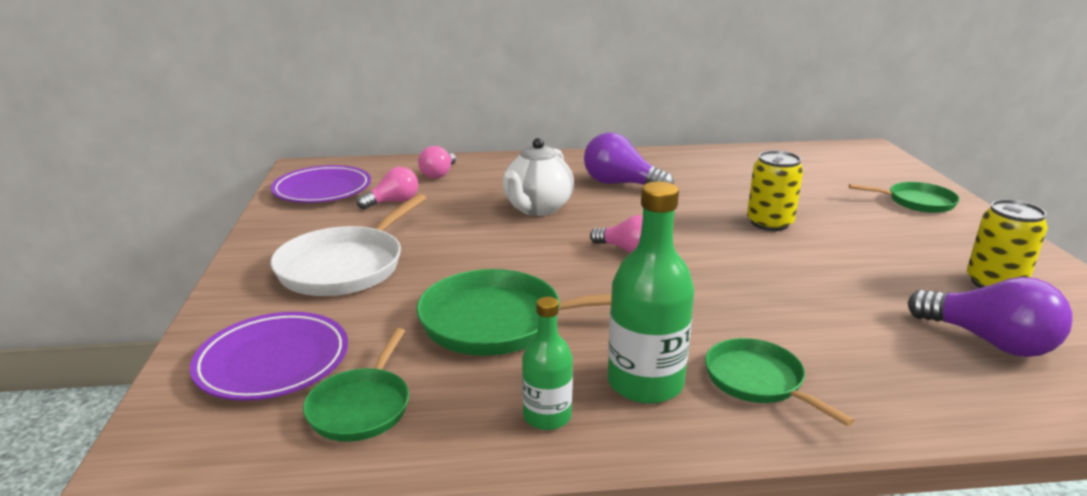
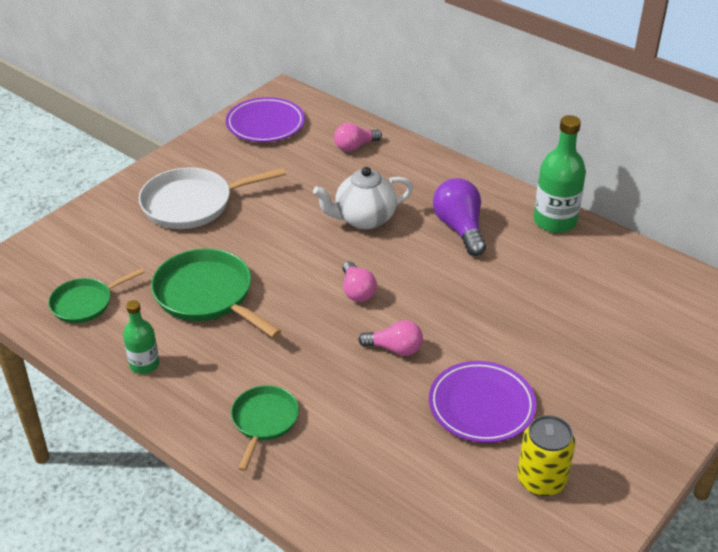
camera: 45 degrees right, 15 degrees up
purple plate [190,312,348,401] -> purple plate moved to [429,361,536,443]
pink light bulb [357,167,418,209] -> pink light bulb moved to [358,320,423,356]
green bottle [608,181,694,404] -> green bottle moved to [533,115,586,233]
yellow can [747,150,803,231] -> none
green pan [849,182,960,213] -> none
purple light bulb [907,277,1073,357] -> none

